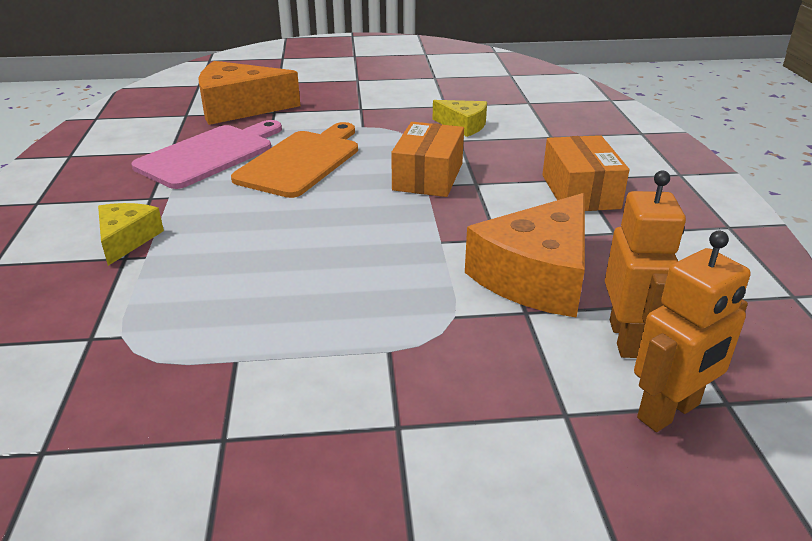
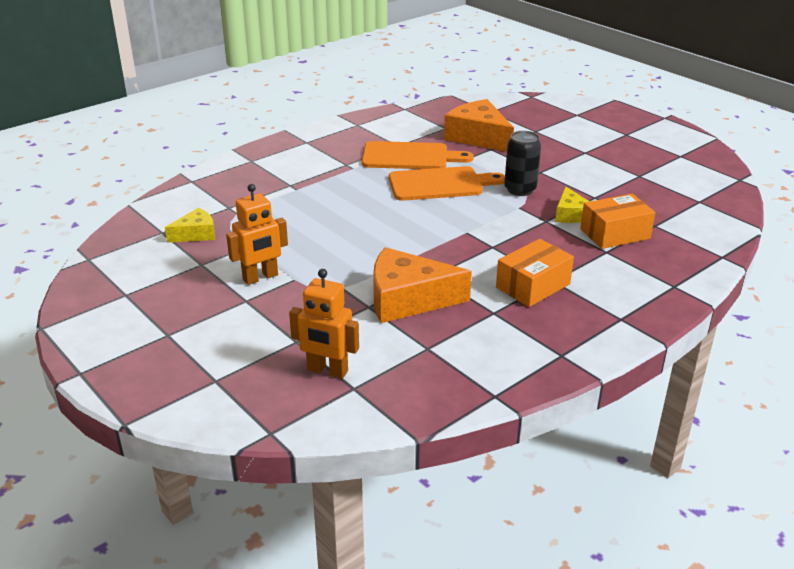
camera: 55 degrees right, 0 degrees up
yellow cheese [98,203,164,266] -> yellow cheese moved to [165,208,215,243]
pink cutting board [132,120,282,189] -> orange cutting board [362,141,474,169]
orange box [391,122,464,197] -> orange box moved to [580,194,656,249]
orange robot [605,171,686,358] -> orange robot moved to [226,184,288,285]
none -> black can [504,131,541,196]

